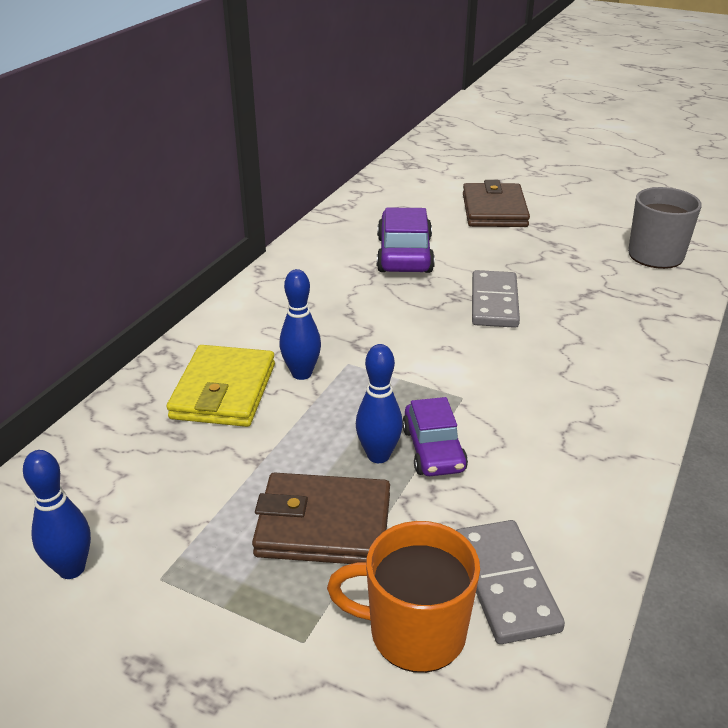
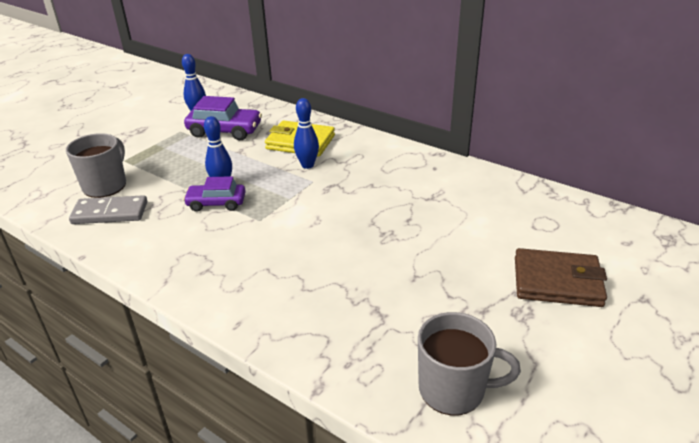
camera: 100 degrees right, 0 degrees up
brown wallet [252,473,390,564] -> none
orange mug [327,521,480,673] -> grey mug [66,133,126,198]
purple car [377,208,435,273] -> purple car moved to [184,96,262,140]
grey domino [472,270,520,328] -> none

